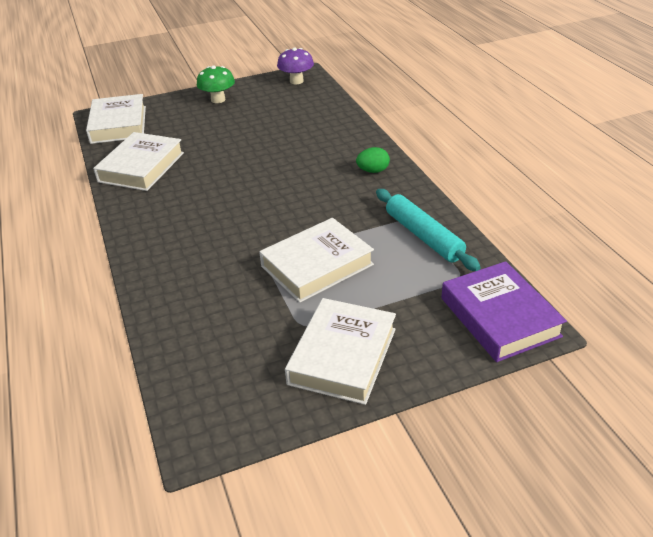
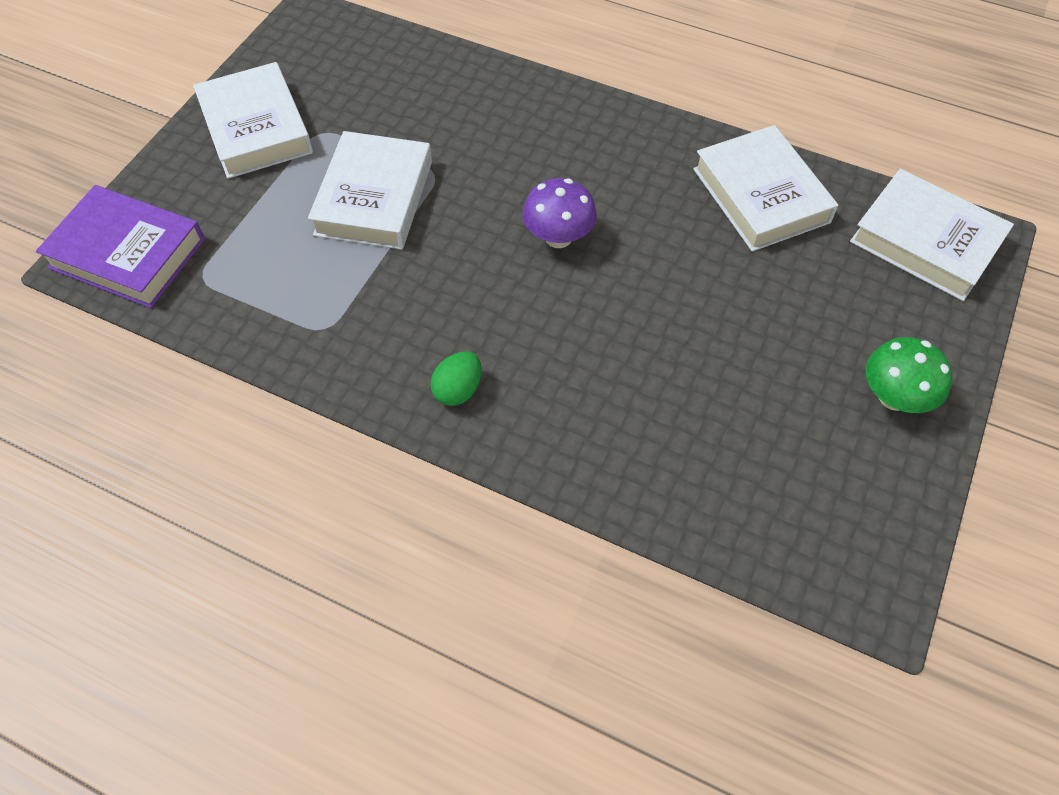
camera: 135 degrees right, 20 degrees up
purple mushroom [277,48,314,84] -> purple mushroom moved to [523,178,597,248]
turquoise rolling pin [376,189,481,271] -> none

